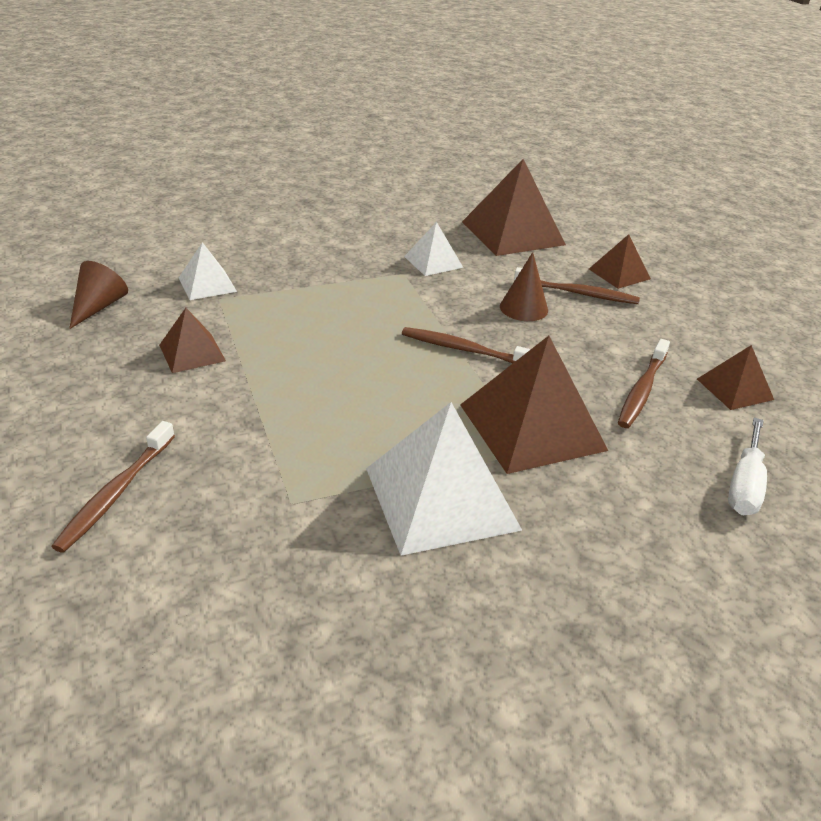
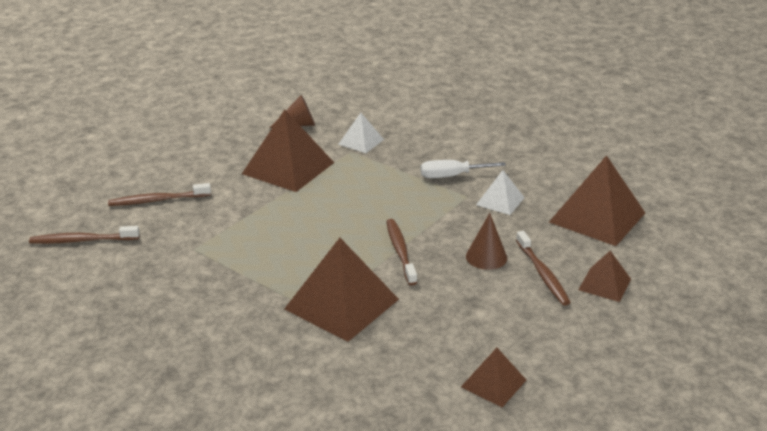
camera: 60 degrees right, 5 degrees down
brown pyramid [159,308,226,373] -> brown pyramid [242,109,334,192], size x1.89
white pyramid [366,402,522,556] -> none
brown toothbrush [618,339,670,428] -> brown toothbrush moved to [29,226,139,244]
white screwdriver [728,418,767,515] -> white screwdriver moved to [421,160,506,178]

